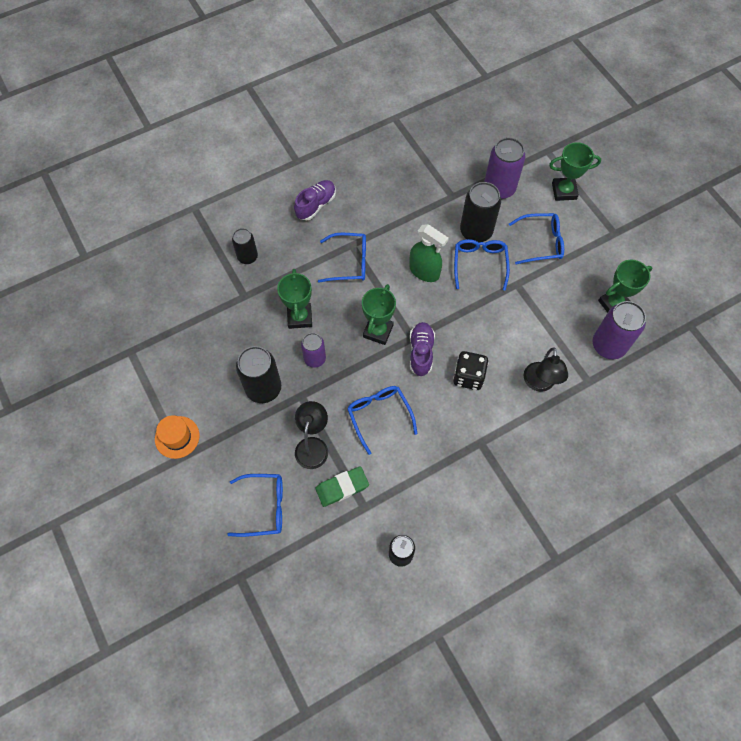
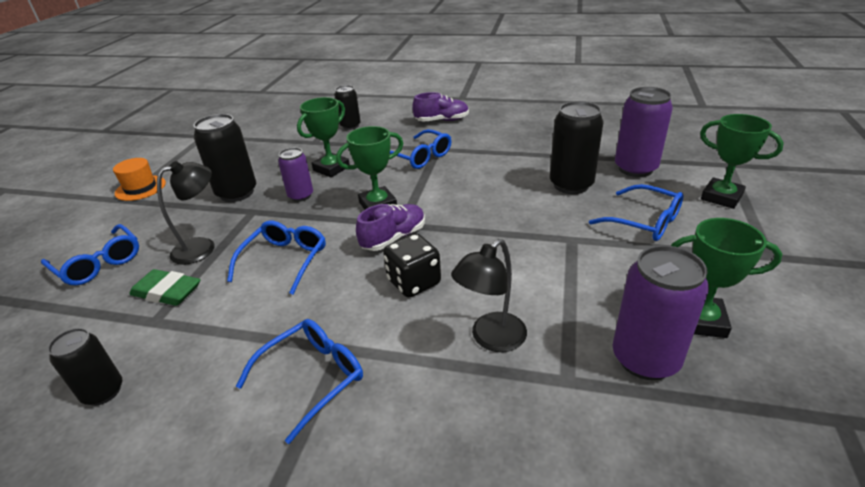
camera: 45 degrees right, 30 degrees down
green spray bottle [409,224,449,282] -> none
blue glasses [454,239,510,291] -> blue glasses moved to [236,319,363,444]

